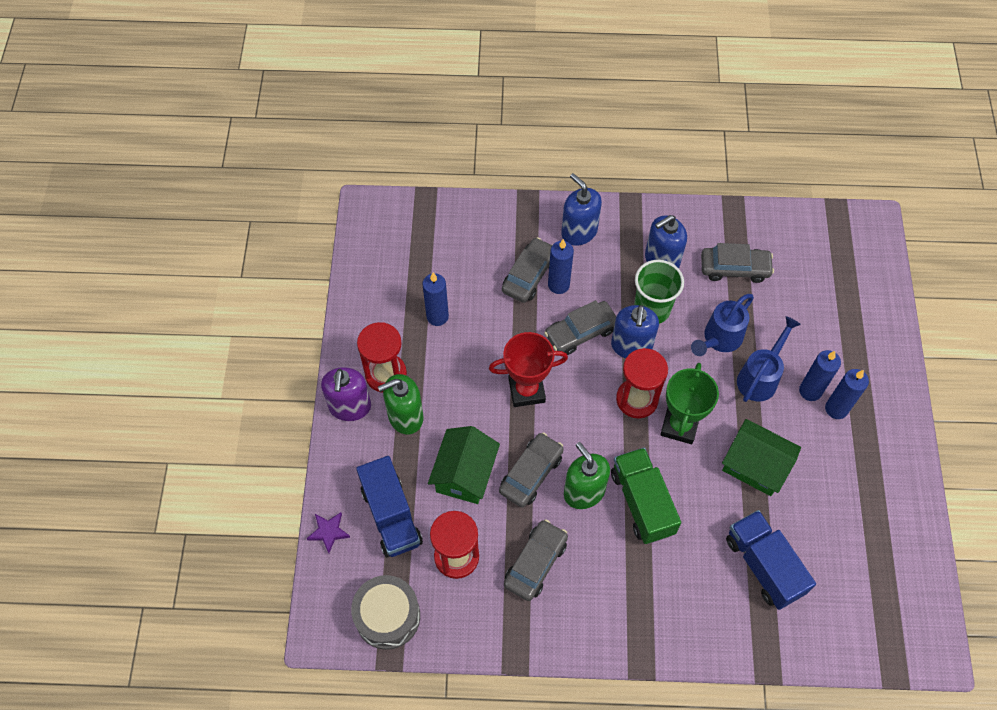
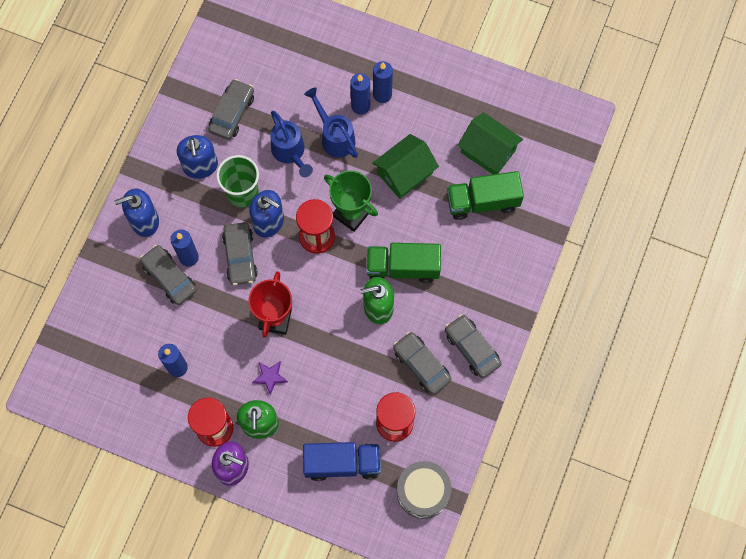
camera: 70 degrees left, 10 degrees up
purple star [307,512,350,553] -> purple star moved to [252,361,288,395]
green house [428,426,500,504] -> green house moved to [457,112,523,175]
grey car [499,432,564,508] -> grey car moved to [445,314,502,378]
blue truck [726,510,816,610] -> green truck [447,171,524,220]

